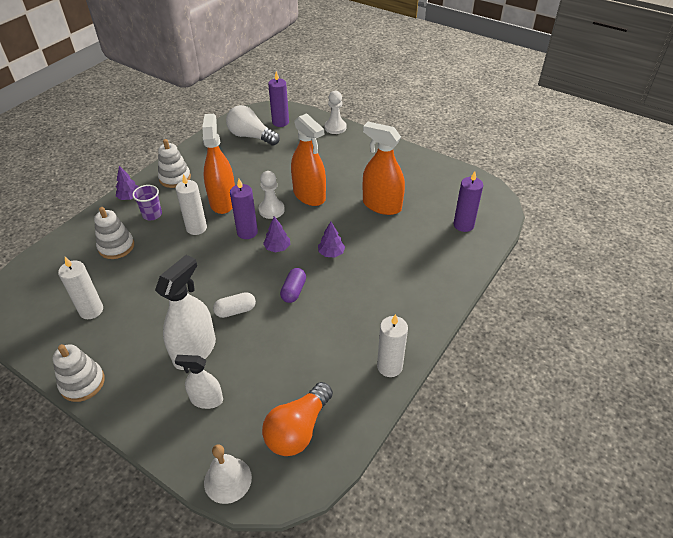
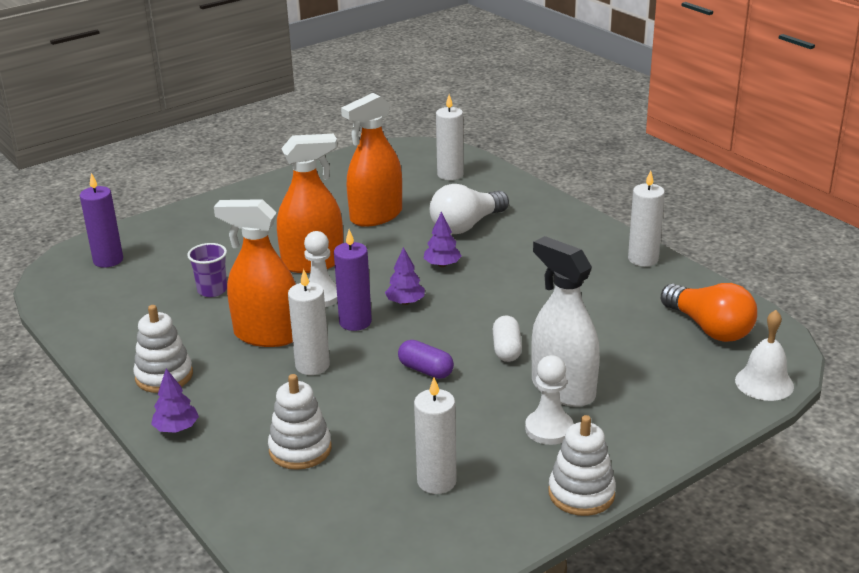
camera: 70 degrees left, 15 degrees down
purple cup [132,185,162,220] -> purple cup moved to [187,243,227,297]
white spray bottle [175,355,223,409] -> none
white light bulb [226,105,280,146] -> white light bulb moved to [430,184,509,234]
purple capsule [280,268,306,303] -> purple capsule moved to [398,340,454,379]
white pawn [325,91,347,134] -> white pawn moved to [525,355,574,445]
purple candle [453,171,483,232] -> white candle [436,94,464,180]

